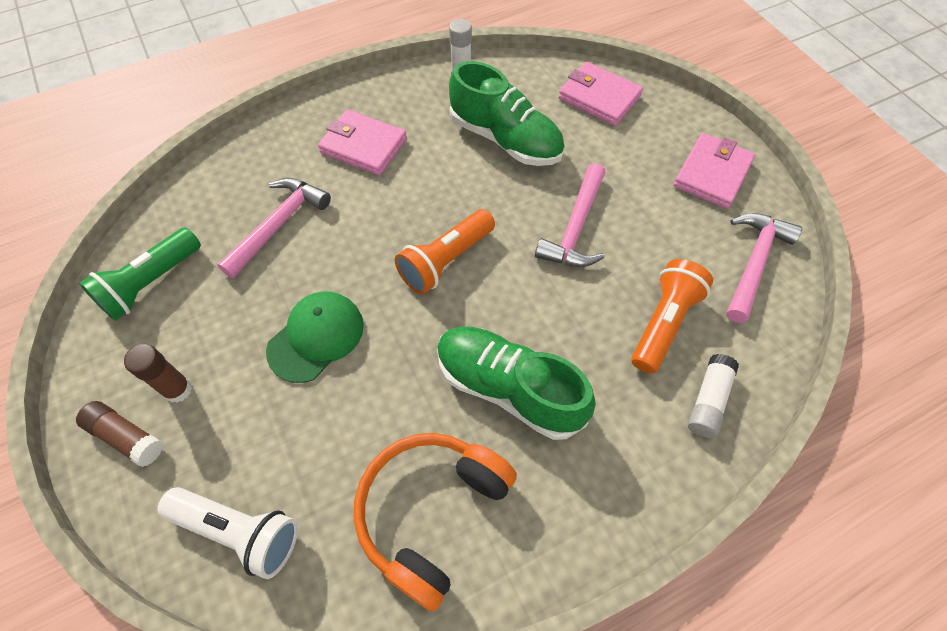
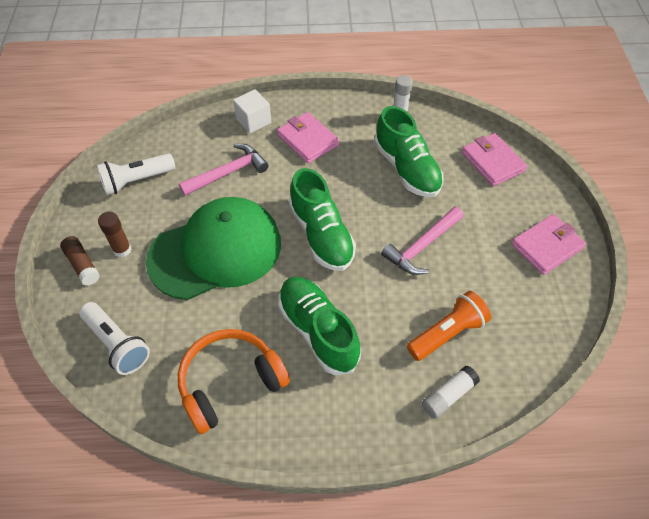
camera: 25 degrees right, 5 degrees down
green flashlight [79,227,201,321] -> white flashlight [96,153,175,195]
green cap [266,291,364,383] -> green cap [146,197,281,300], size x1.91
orange flashlight [395,209,495,294] -> green shoe [289,168,356,271]
pink hammer [726,213,802,323] -> none
none -> white cube [233,89,271,134]

